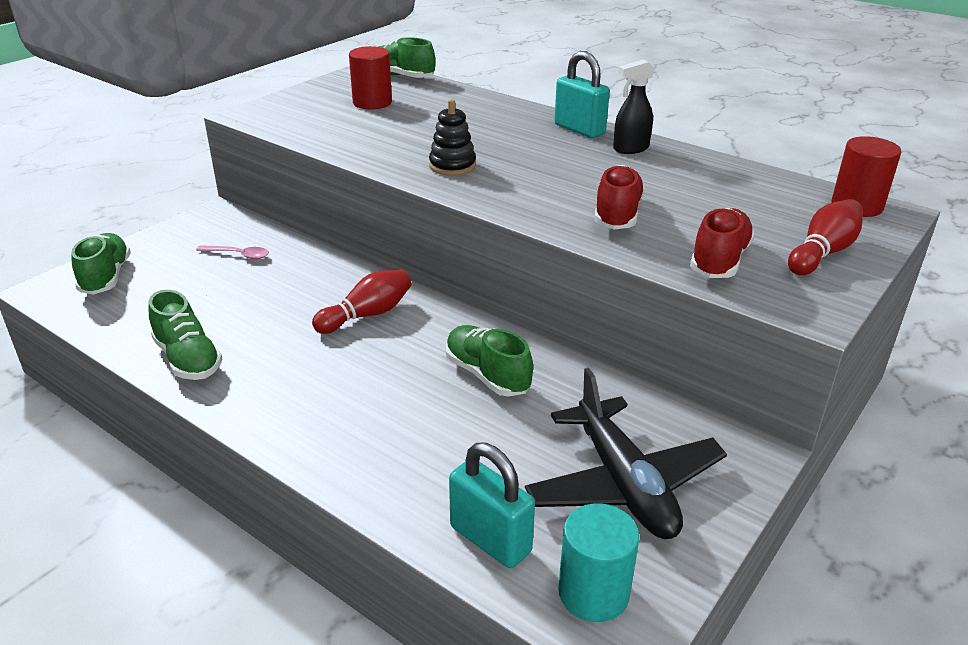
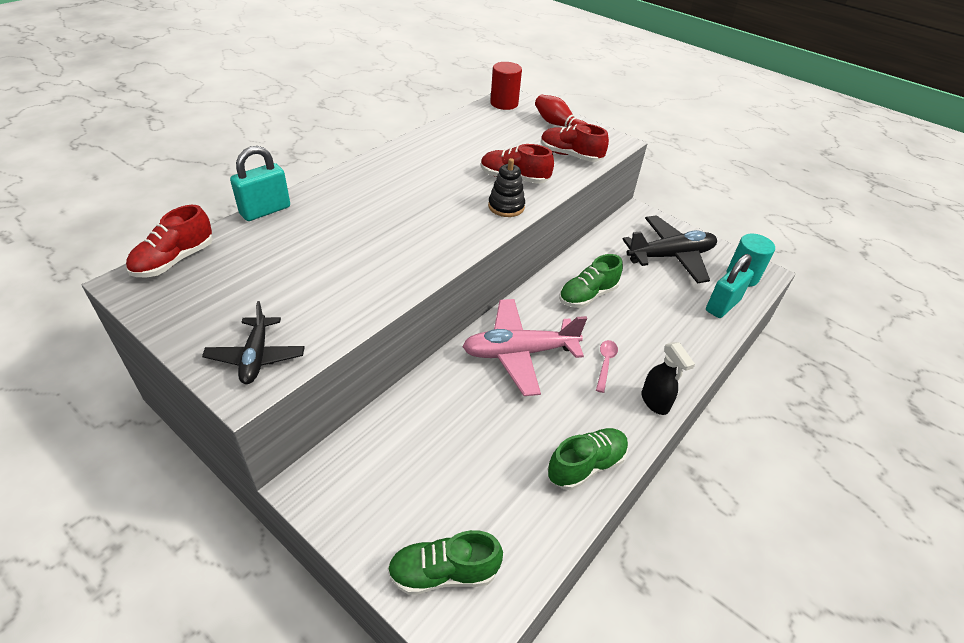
camera: 90 degrees left, 10 degrees up
pink spoon [196,245,269,259] -> pink spoon moved to [596,340,618,393]
red bowling pin [312,269,412,334] -> pink plane [462,299,587,396]
red cylinder [349,46,392,110] -> none
green shoe [378,37,435,78] -> red shoe [126,205,213,277]
black stacking toy [429,99,476,176] -> black stacking toy moved to [488,158,525,217]
turquoise padlock [554,51,610,138] -> turquoise padlock moved to [230,146,290,221]
black spray bottle [613,59,655,154] -> black spray bottle moved to [642,342,695,415]
none -> black plane [202,301,305,384]

